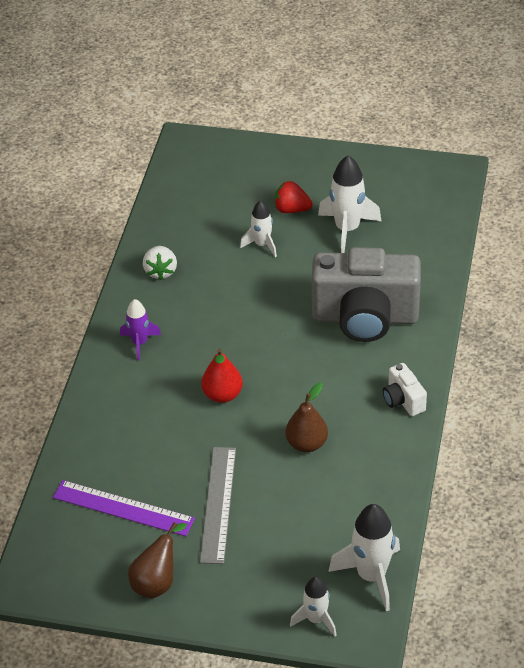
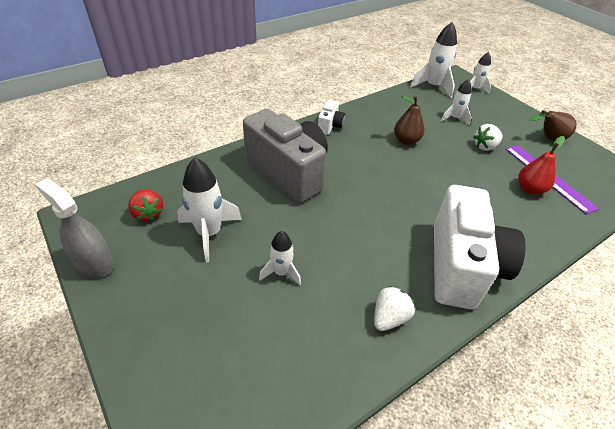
camera: 140 degrees left, 0 degrees up
purple rocket [120,299,161,361] -> white camera [434,185,526,309]
grey ruler [200,447,236,564] -> white strawberry [473,124,503,151]
red pear [201,348,243,403] -> red pear moved to [518,136,565,195]
red strawberry [275,181,313,213] -> red strawberry moved to [128,189,163,221]
none -> grey spray bottle [35,178,114,278]
none -> white rocket [441,79,471,125]

